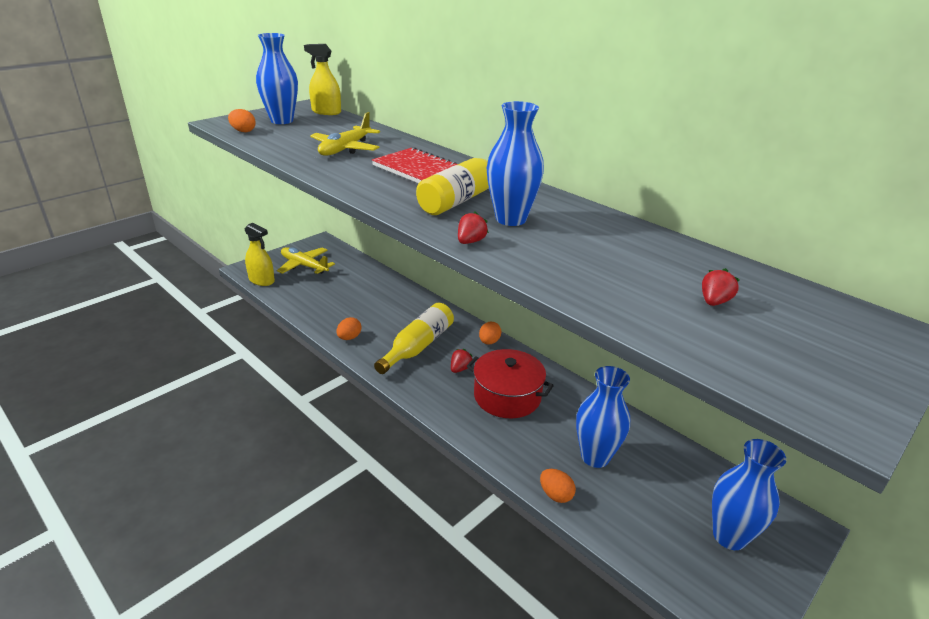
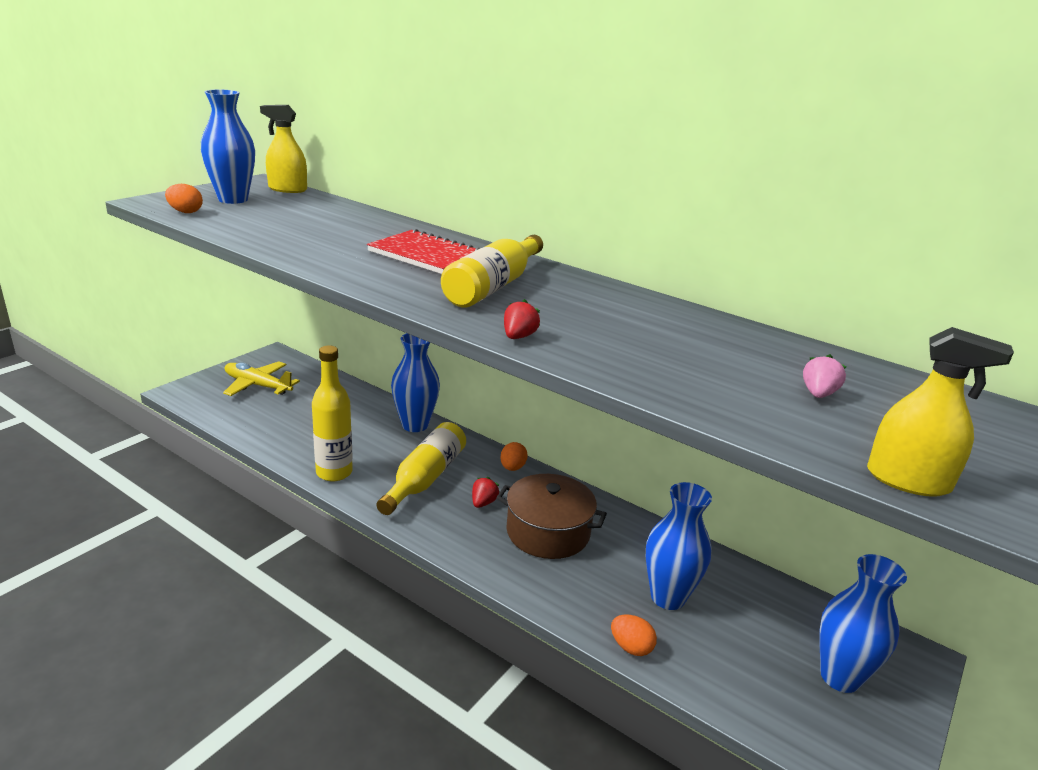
camera: 10 degrees left, 5 degrees down
yellow spray bottle [245,223,275,286] -> yellow spray bottle moved to [867,327,1014,497]
yellow plane [310,112,380,155] -> none
orange egg [336,317,362,340] -> yellow bottle [312,345,353,481]
red pot [467,349,554,418] -> brown pot [496,474,607,559]
blue vase [487,101,544,226] -> blue vase moved to [391,333,440,432]
red strawberry [702,268,740,306] -> pink strawberry [803,354,846,398]

